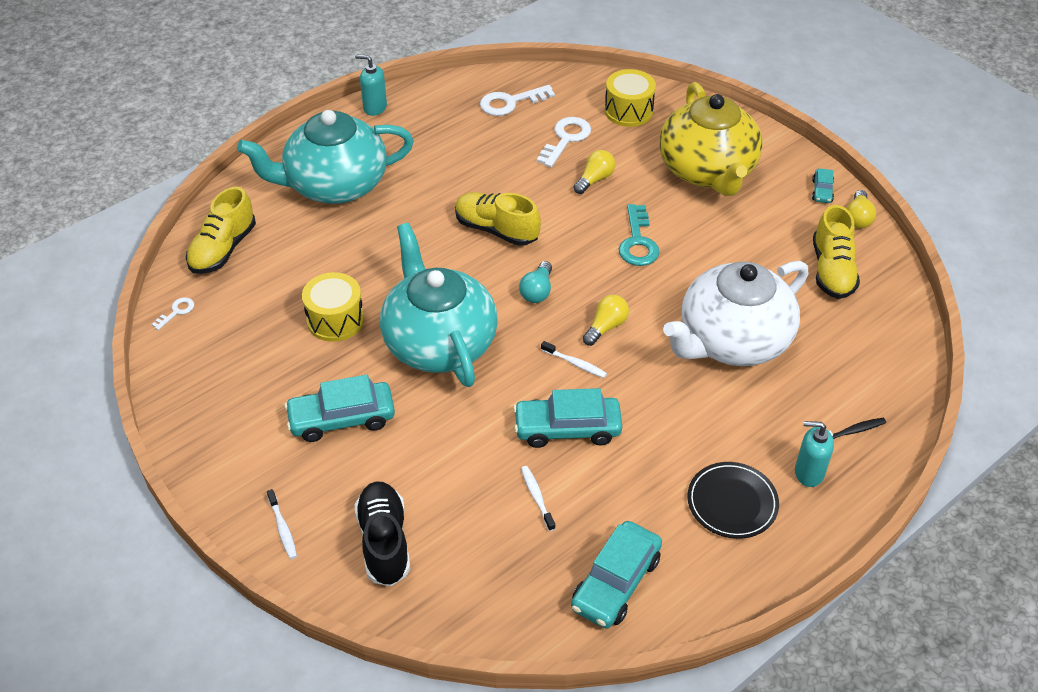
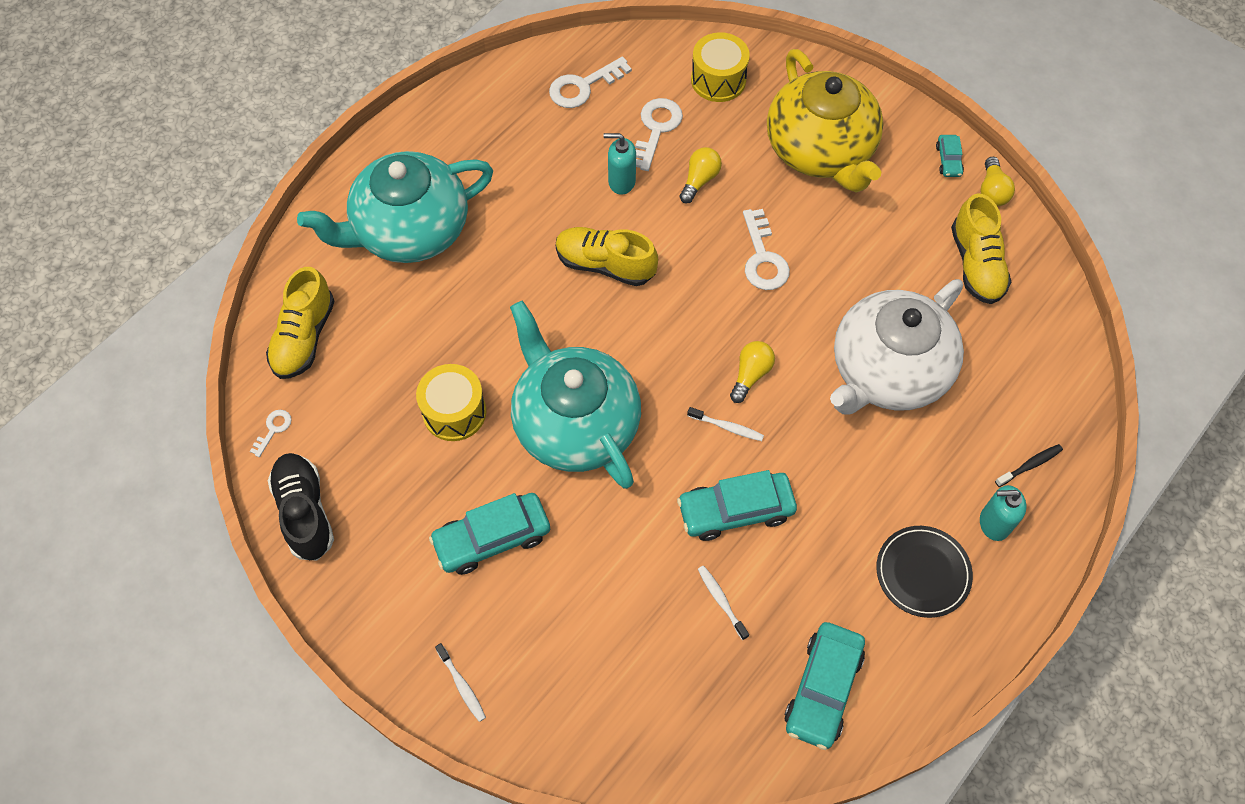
camera: 10 degrees left, 15 degrees up
black shoe [354,482,410,586] -> black shoe moved to [267,453,334,561]
turquoise soap dispenser [355,54,387,116] -> turquoise soap dispenser moved to [604,133,636,195]
turquoise light bulb [519,261,552,303] -> none
turquoise key [619,204,660,266] -> white key [743,209,790,290]

